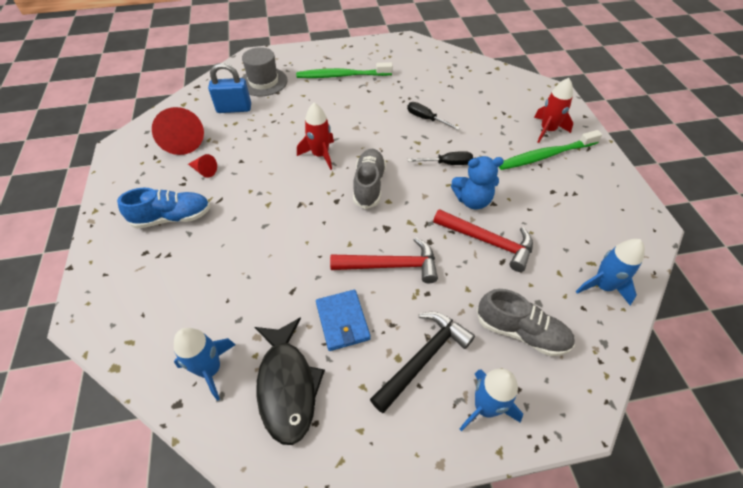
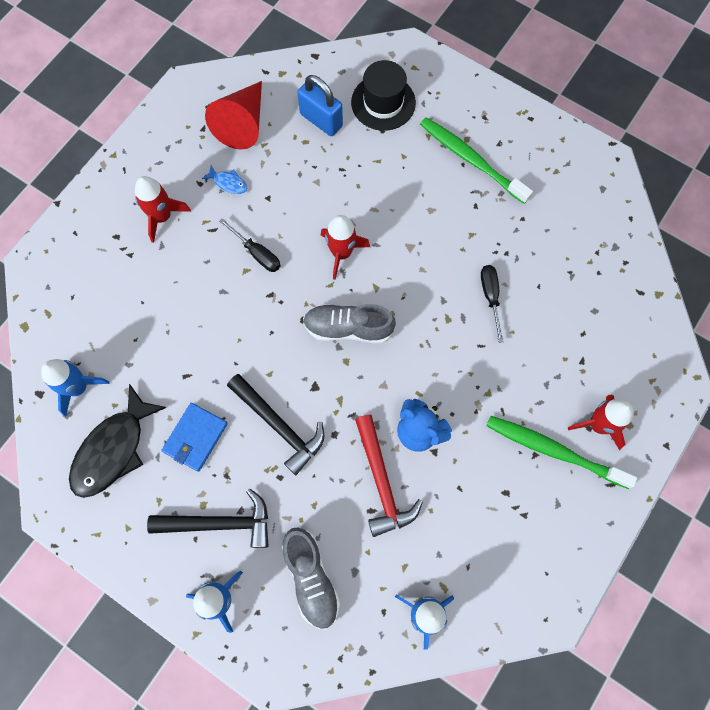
camera: 45 degrees right, 20 degrees up
blue shoe [117,188,211,229] -> red rocket [135,176,191,243]
red cone [188,154,217,178] -> blue fish [202,165,247,194]
grey hat [242,47,288,96] -> black hat [351,60,416,131]
red hammer [330,237,438,283] -> black hammer [227,374,324,475]
grey shoe [353,149,386,209] -> grey shoe turned 135 degrees counterclockwise [303,304,396,343]
black screwdriver [408,151,473,165] -> black screwdriver moved to [219,218,281,272]

